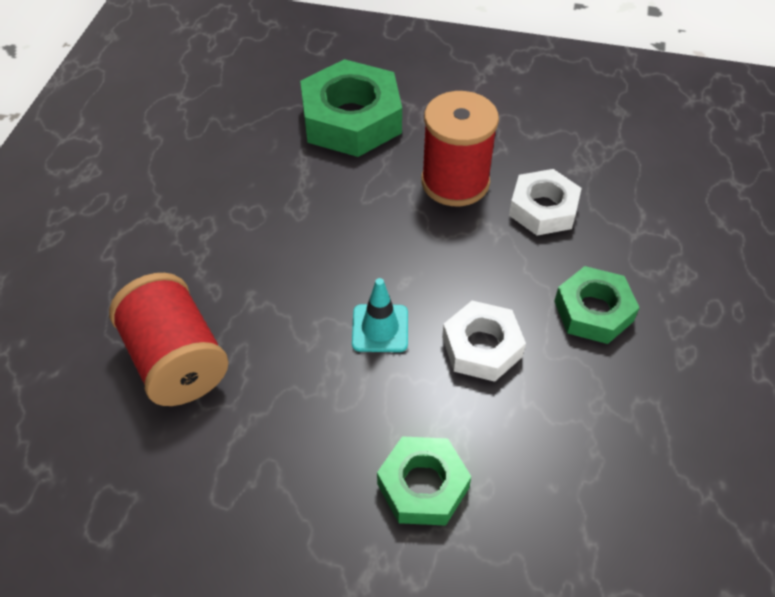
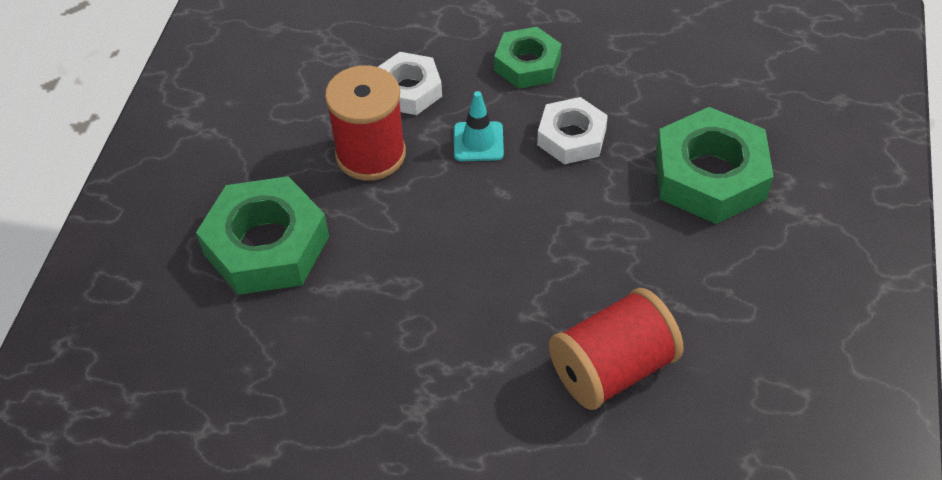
camera: 90 degrees left, 0 degrees up
turquoise traffic cone [352,278,408,352] -> turquoise traffic cone moved to [454,91,504,161]
green nut [377,436,471,526] -> green nut [655,107,774,224], size x1.62

